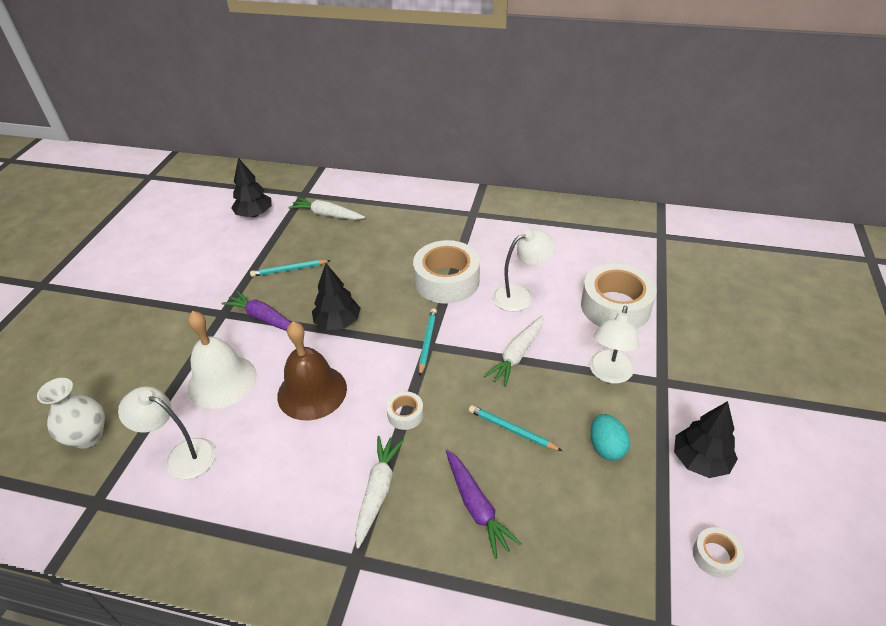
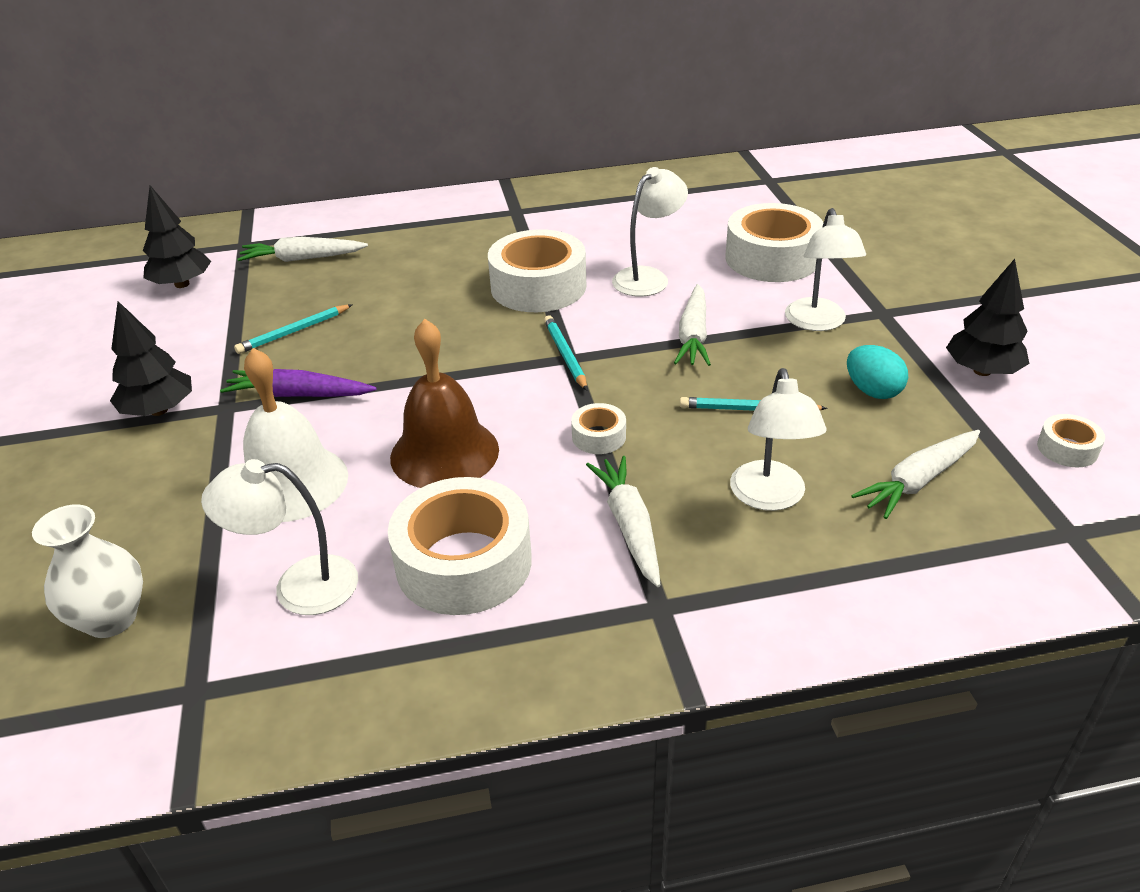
camera: 25 degrees left, 5 degrees down
black tree [312,263,361,330] -> black tree moved to [110,301,192,416]
purple carrot [446,450,522,559] -> white lamp [730,368,826,511]
none -> white tape [388,477,532,615]
none -> white carrot [851,430,980,519]

